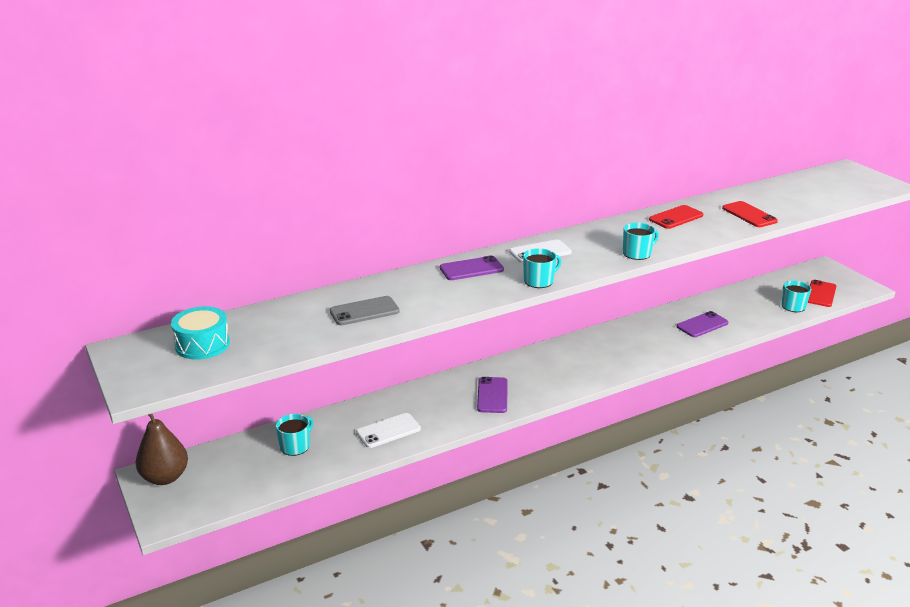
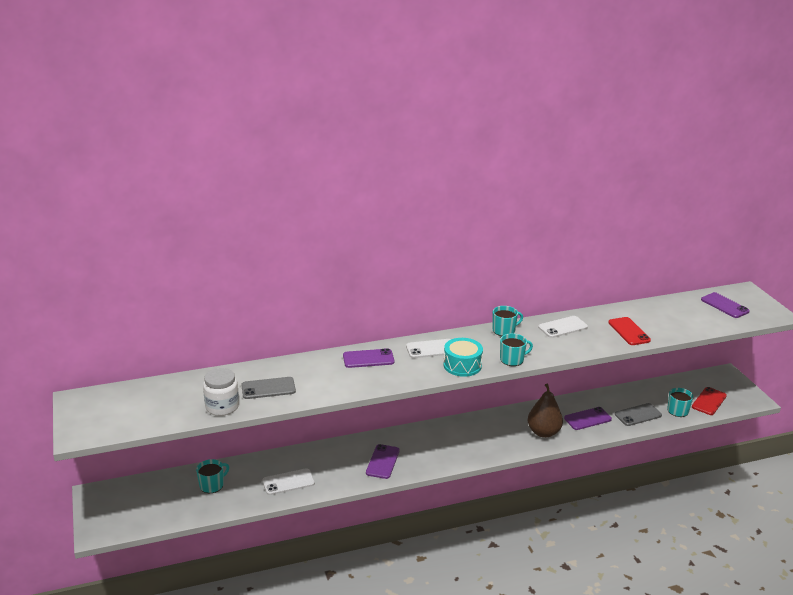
camera: 10 degrees right, 0 degrees up
brown pear [136,414,188,485] -> brown pear moved to [528,384,563,438]
turquoise drum [171,306,230,360] -> turquoise drum moved to [443,338,483,377]
turquoise mug [523,248,561,288] -> turquoise mug moved to [492,306,523,336]
red phone [649,205,703,229] -> white phone [538,316,588,338]
none -> white jar [203,368,239,416]
none -> grey phone [615,403,662,426]
none -> purple phone [701,292,750,318]

